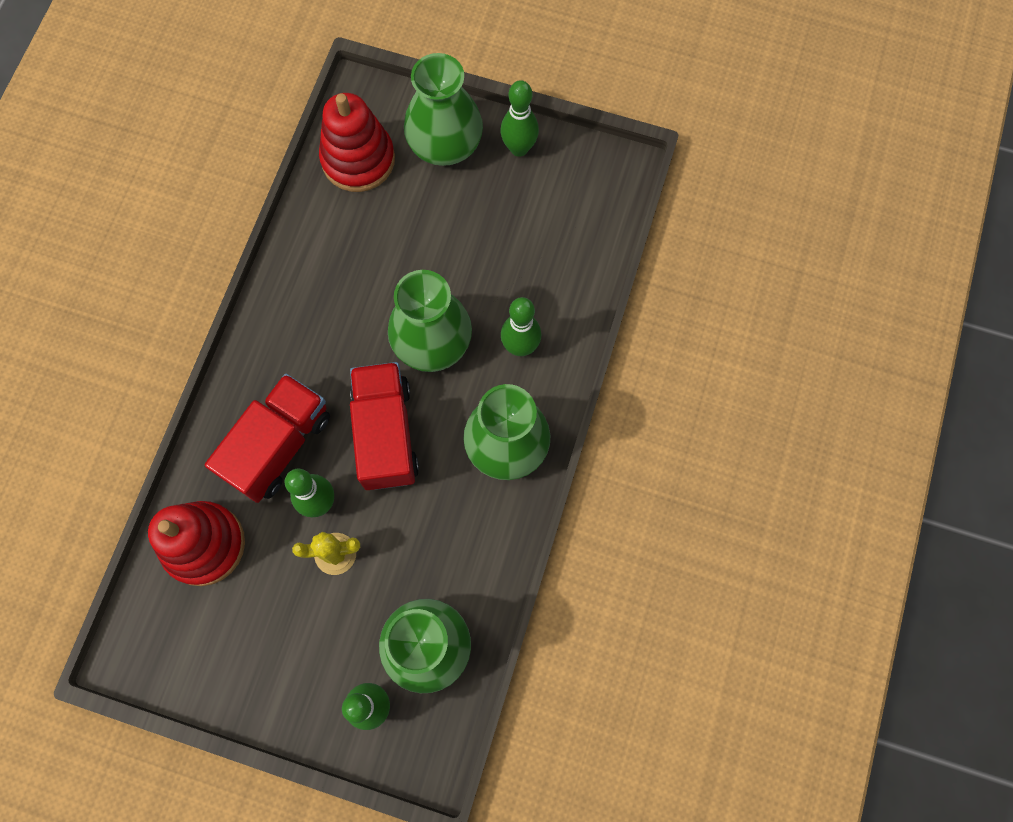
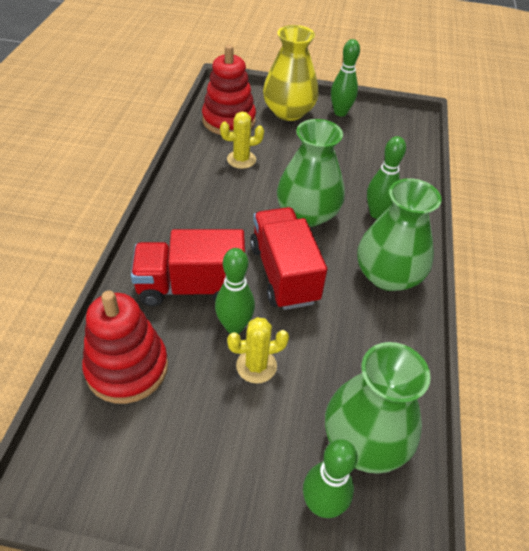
camera: 10 degrees left, 25 degrees down
red truck [204,374,330,503] -> red truck turned 120 degrees counterclockwise [131,229,245,306]
green vase [404,53,483,166] -> yellow vase [263,25,319,121]
none -> yellow cactus [220,112,264,169]

